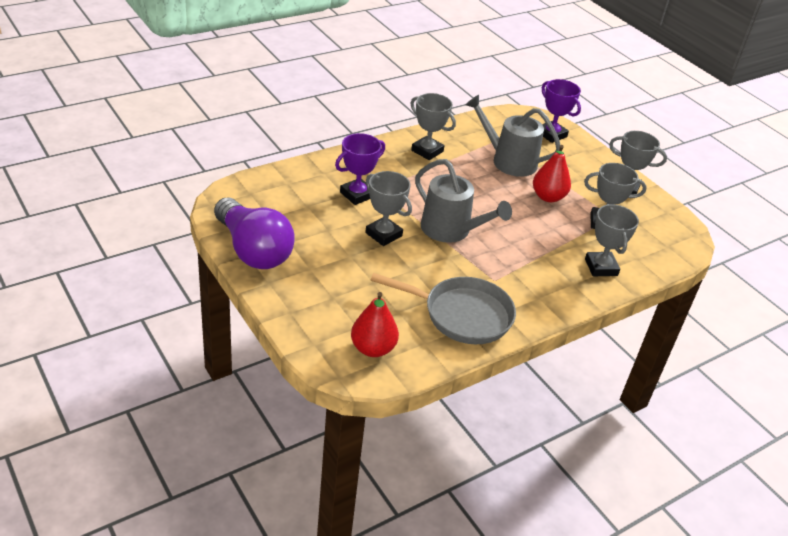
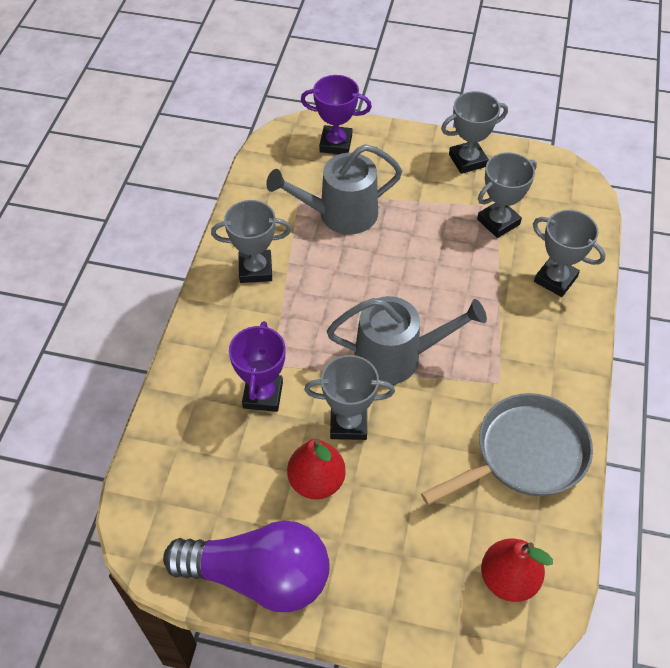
camera: 40 degrees left, 15 degrees up
red pear [533,145,571,202] -> red pear moved to [287,438,346,499]

